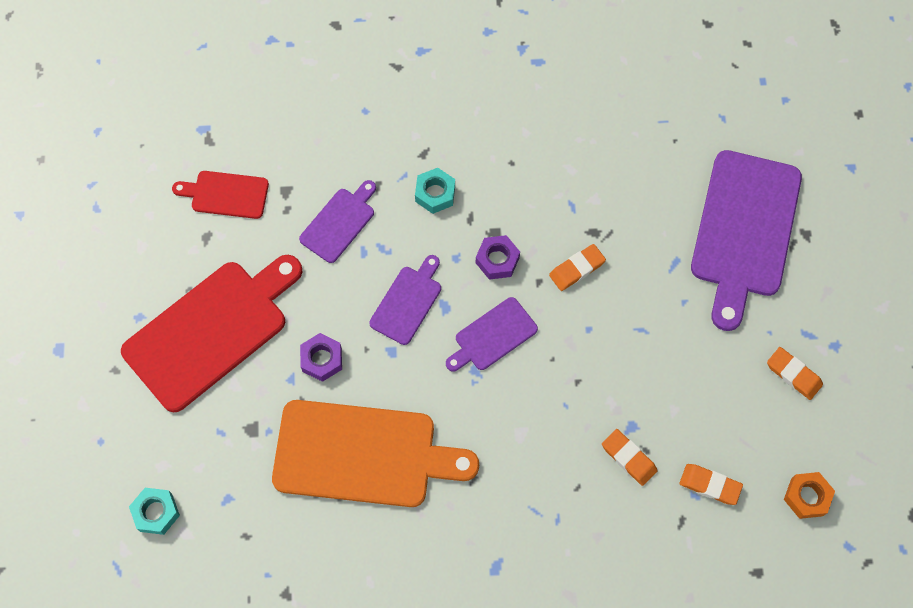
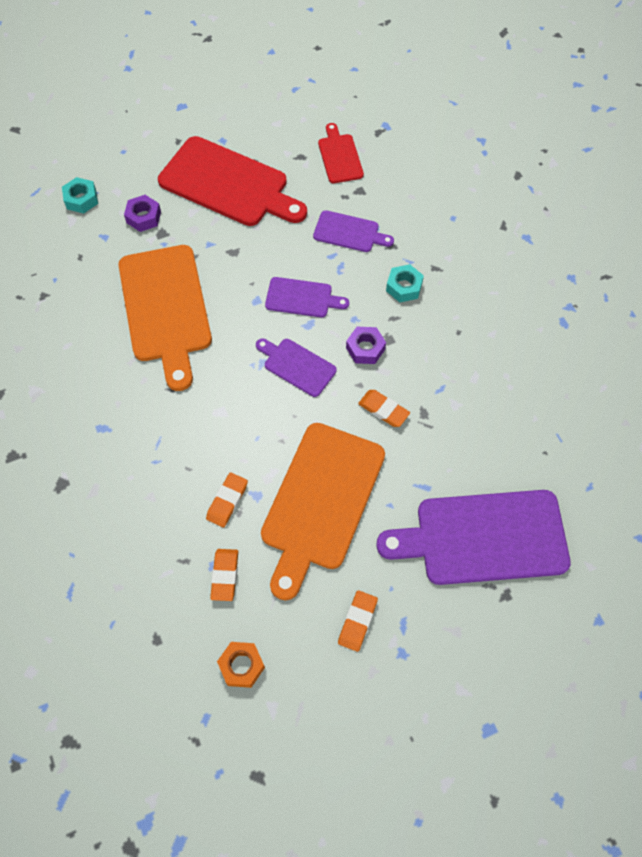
camera: 70 degrees right, 5 degrees down
purple nut [300,333,342,382] -> purple nut moved to [124,195,161,232]
none -> orange cutting board [261,423,385,601]

